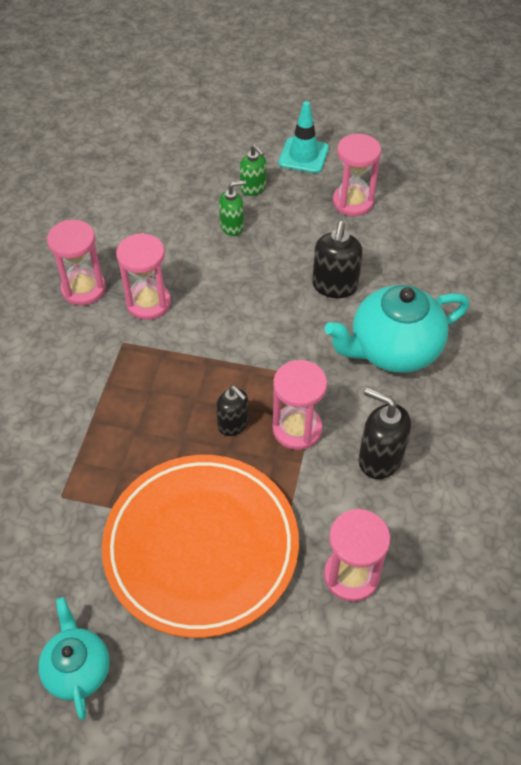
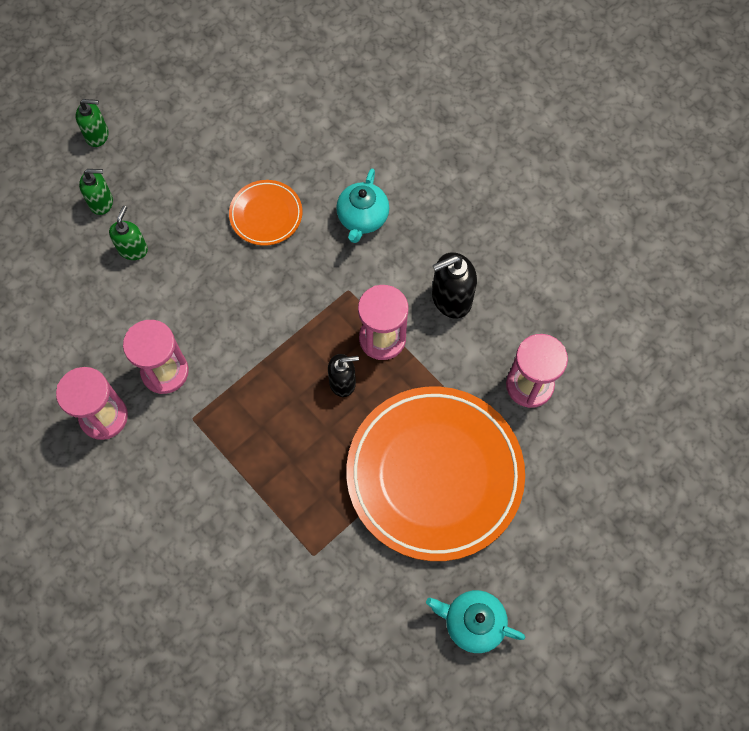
camera: 55 degrees left, 15 degrees up
turquoise traffic cone [279,101,329,173] -> green soap dispenser [76,99,108,147]
black soap dispenser [312,221,363,298] -> orange plate [229,180,302,246]
turquoise teapot [325,285,469,373] -> turquoise teapot [336,168,389,243], size x0.59
pink hourglass [333,134,381,216] -> none

